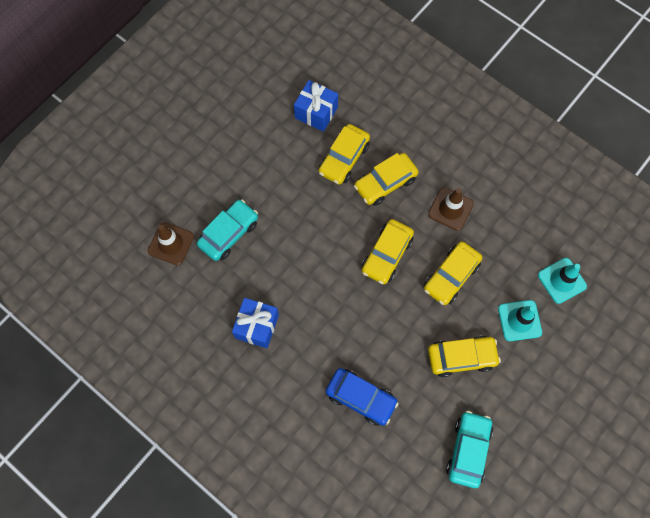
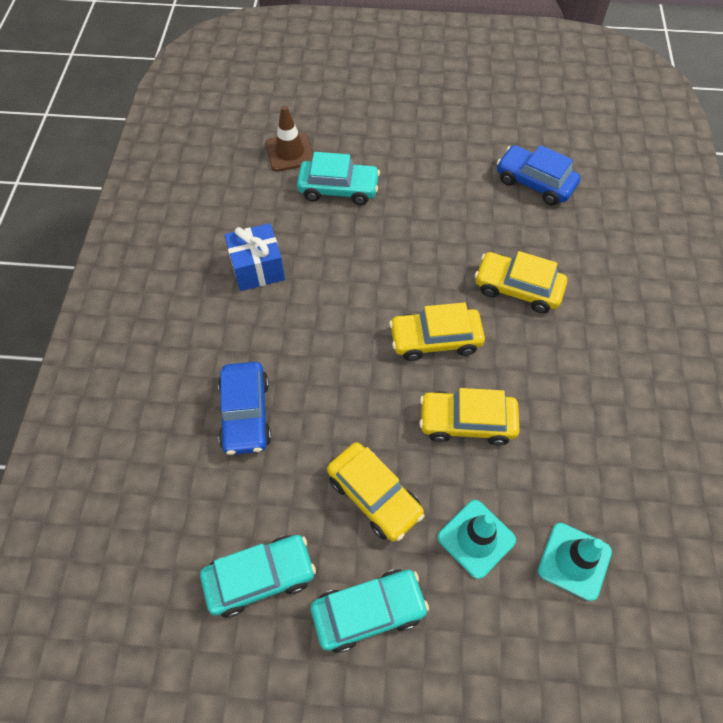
camera: 55 degrees right, 10 degrees down
blue gift [294,80,338,132] -> blue car [497,145,581,205]
yellow car [319,124,370,185] -> none
brown traffic cone [428,187,474,231] -> none
none -> turquoise car [311,569,429,653]

